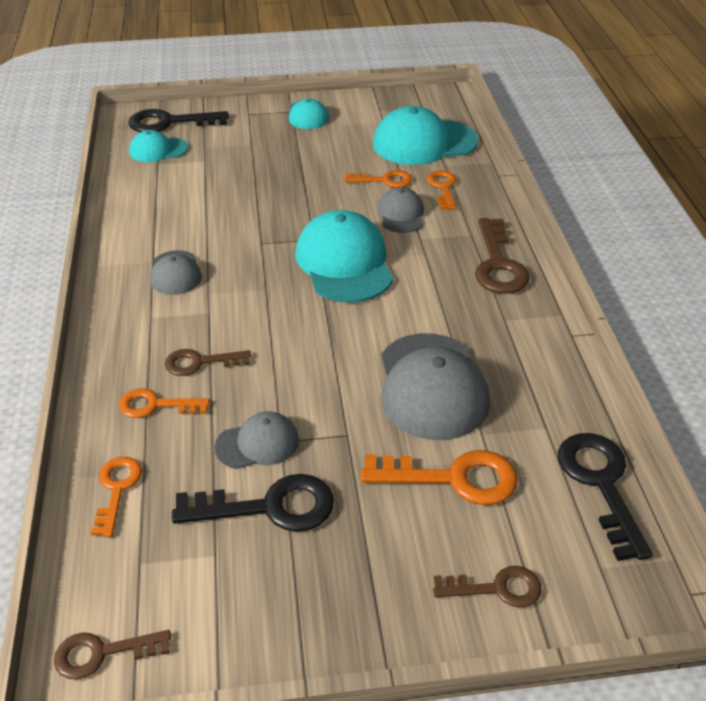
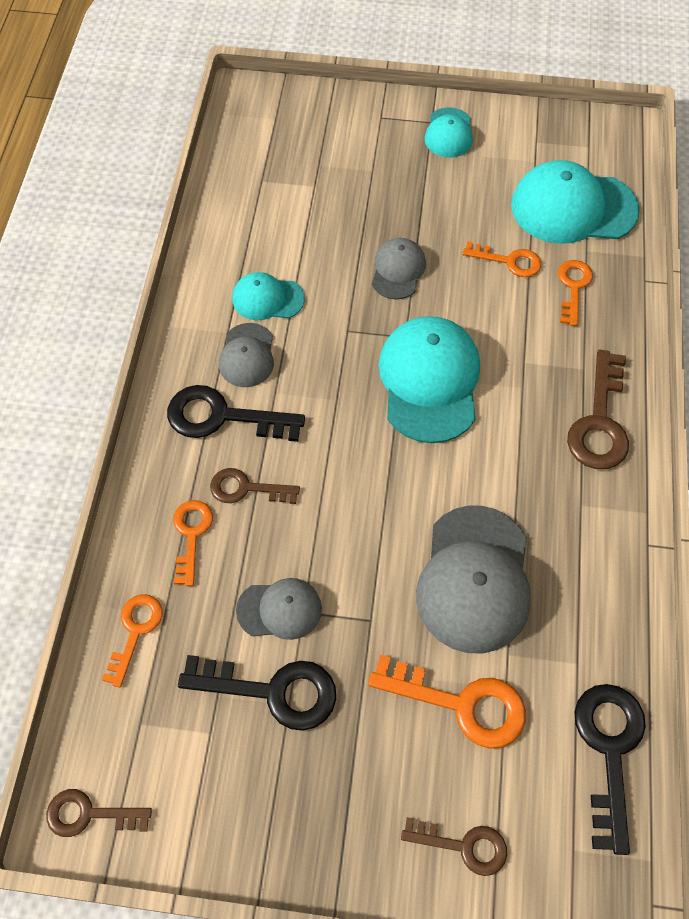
camera: 15 degrees right, 20 degrees up
orange key [119,388,210,418] -> orange key turned 75 degrees clockwise [173,500,213,586]
black key [128,109,229,132] -> black key moved to [167,385,305,442]
turquoise cap [129,130,188,162] -> turquoise cap moved to [233,272,305,320]
grey cap [378,187,424,233] -> grey cap moved to [372,238,426,299]

